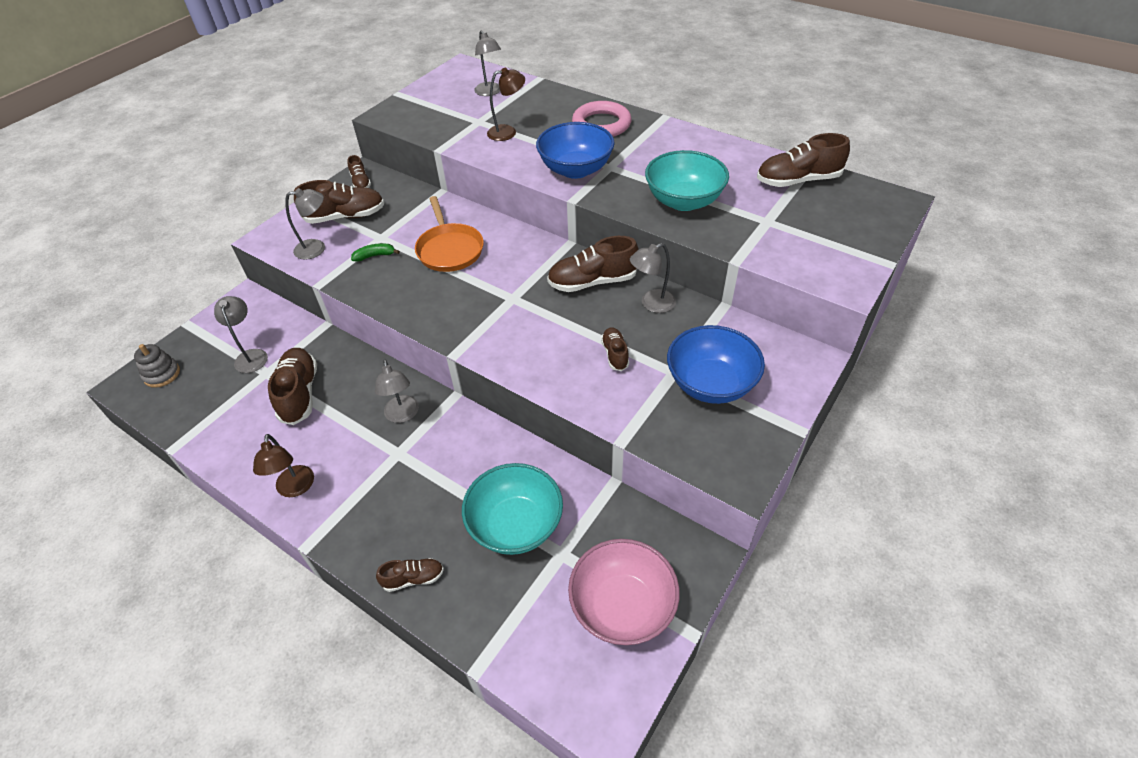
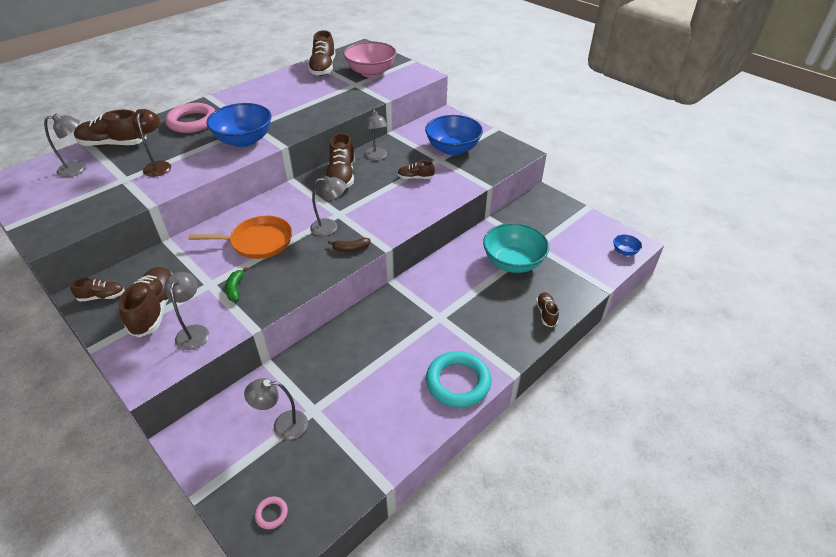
camera: 80 degrees left, 5 degrees down
grey stacking toy [134,344,180,388] -> pink ring [255,496,288,529]
brown lamp [253,434,314,497] -> turquoise ring [426,351,491,408]
brown shoe [268,348,317,425] -> brown shoe moved to [74,110,147,147]
grey lamp [375,359,419,423] -> grey lamp moved to [310,176,346,236]
pink bowl [568,539,680,645] -> pink bowl moved to [343,41,397,77]
turquoise bowl [645,150,729,211] -> none
none -> brown banana [328,238,371,252]
none -> blue bowl [613,235,642,256]

